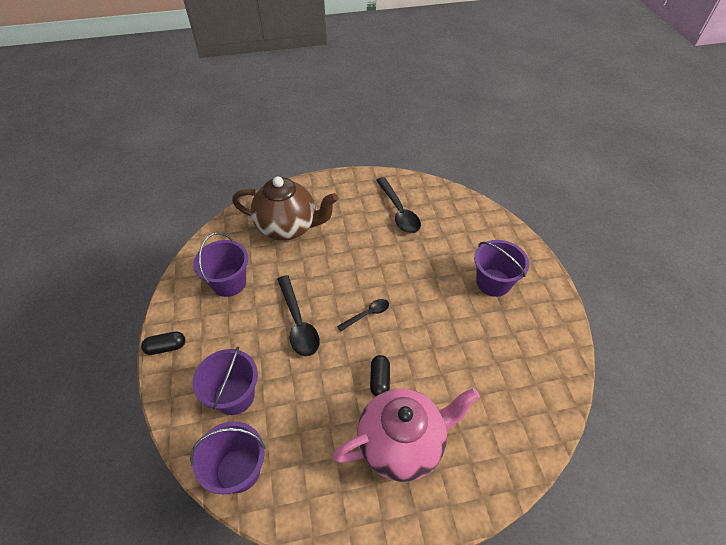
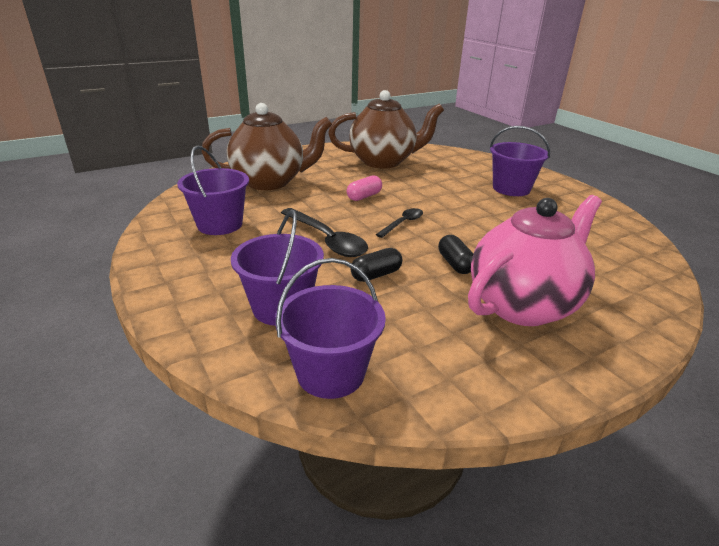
camera: 20 degrees left, 20 degrees down
black capsule [141,331,185,355] -> black capsule moved to [350,248,402,282]
black spoon [376,177,421,233] -> brown teapot [328,90,444,169]
none -> pink capsule [347,175,382,201]

